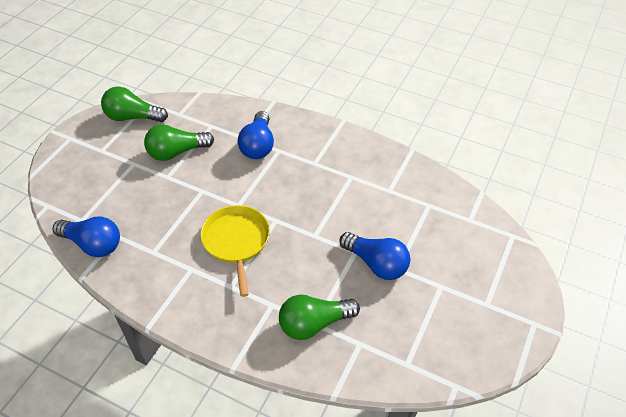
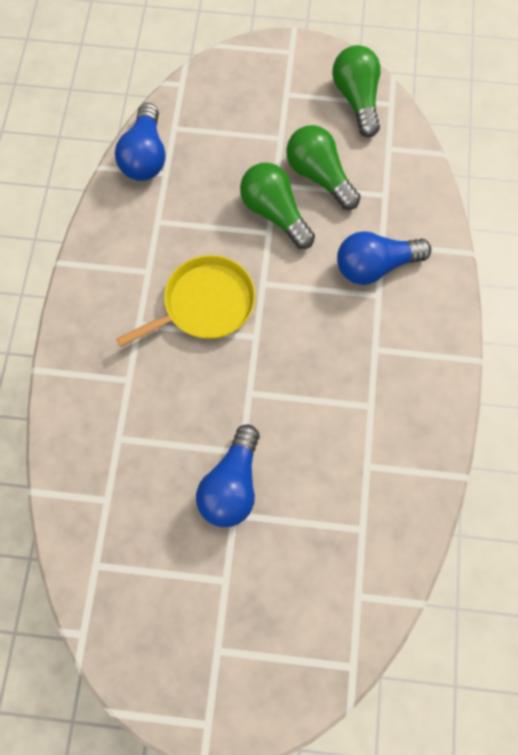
camera: 70 degrees right, 20 degrees up
green light bulb [279,295,360,340] -> green light bulb moved to [240,163,315,249]

